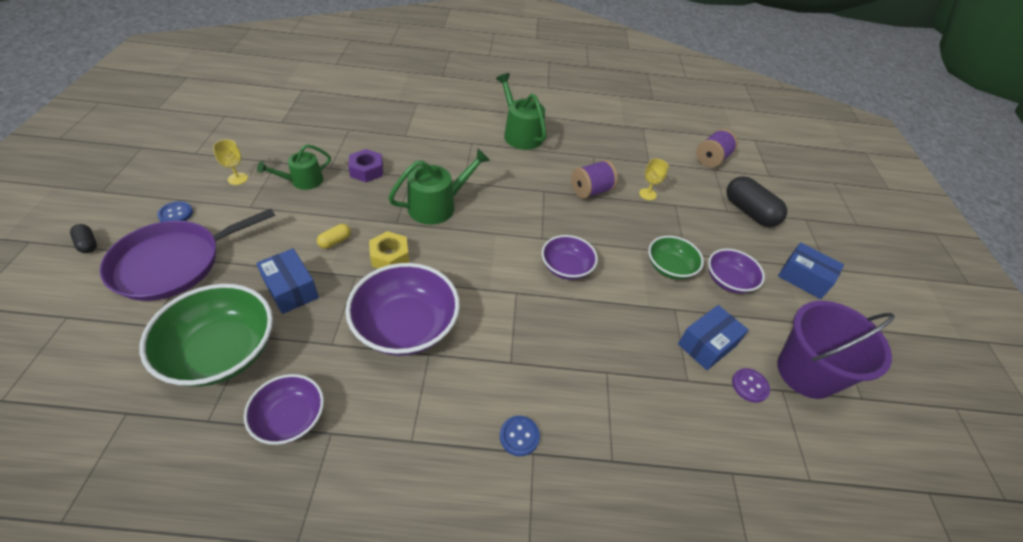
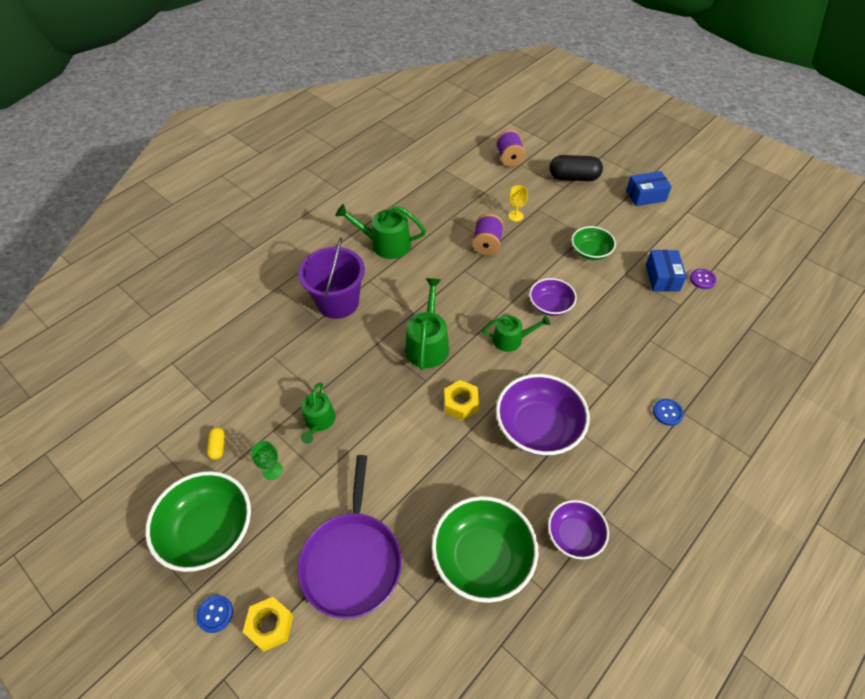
camera: 45 degrees left, 5 degrees up
black capsule [70,224,97,253] -> yellow nut [243,597,293,651]
blue button [157,201,193,222] -> blue button moved to [196,595,233,633]
yellow goblet [213,140,248,185] -> green goblet [251,441,283,480]
blue box [256,248,319,314] -> none
yellow capsule [317,224,351,249] -> yellow capsule moved to [207,427,225,460]
purple nut [348,149,383,183] -> none
purple bowl [708,249,765,294] -> none
purple bucket [777,301,895,399] -> purple bucket moved to [298,237,365,319]
none -> green bowl [145,471,251,572]
none -> green watering can [482,315,550,352]

